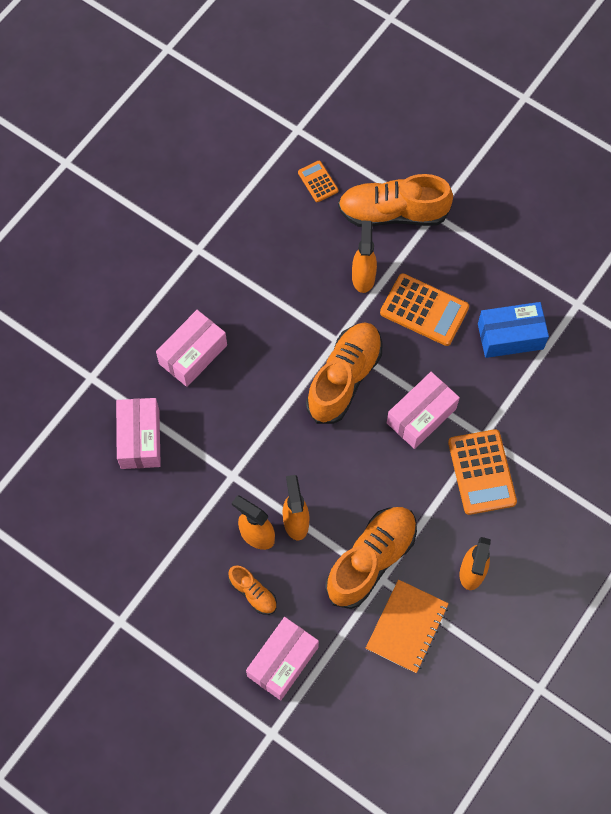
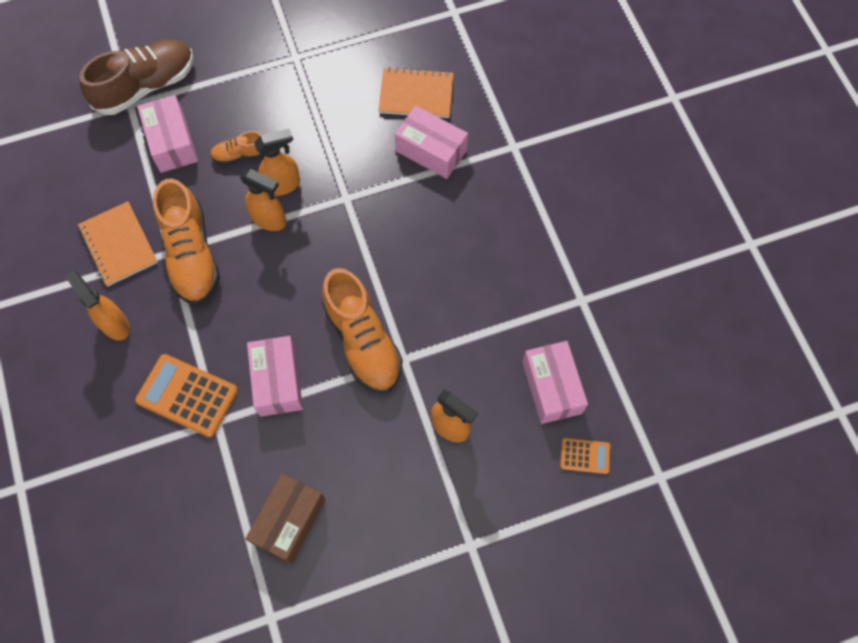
camera: 125 degrees right, 0 degrees up
pink box [156,310,227,387] -> pink box moved to [522,341,588,424]
orange shoe [338,174,453,227] -> none
orange calculator [380,274,469,346] -> none
blue box [478,302,549,358] -> brown box [245,473,325,564]
none -> brown shoe [79,40,194,115]
none -> orange notebook [378,67,454,118]

